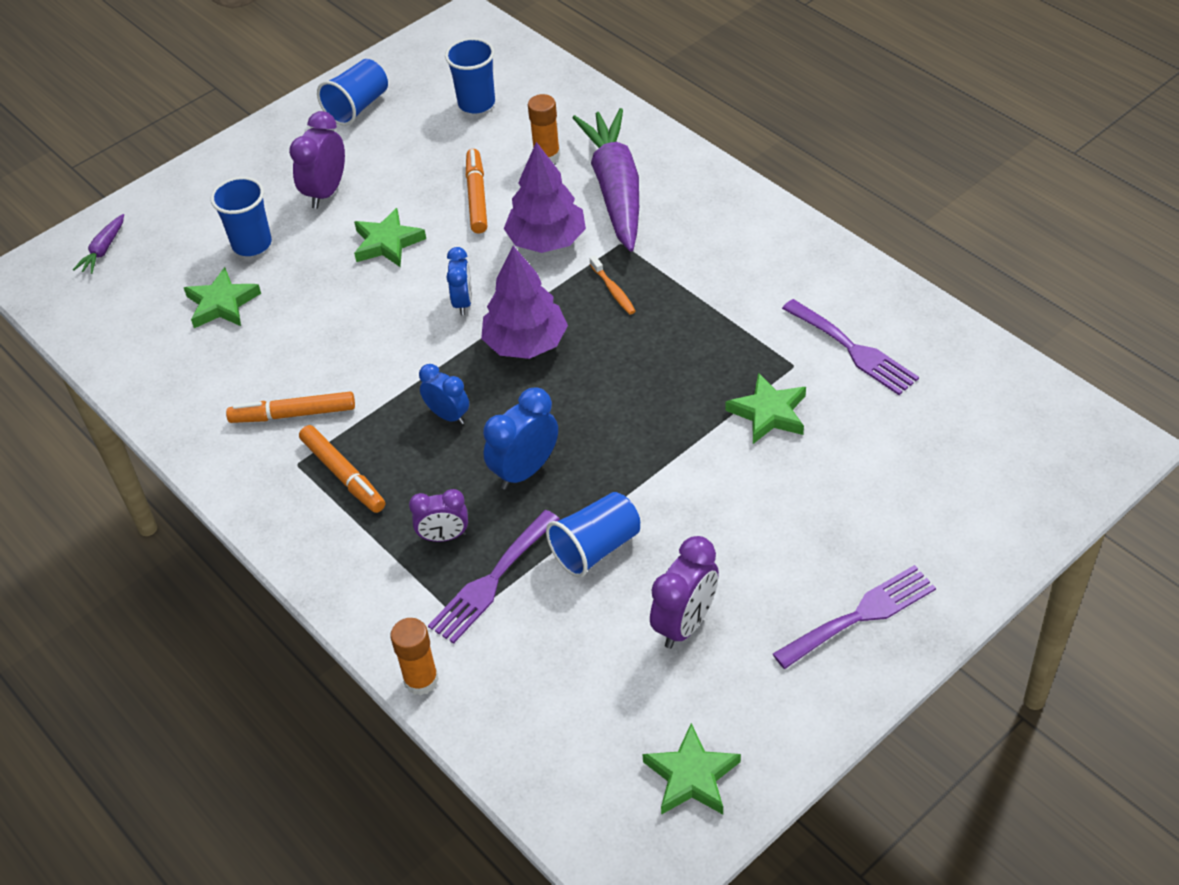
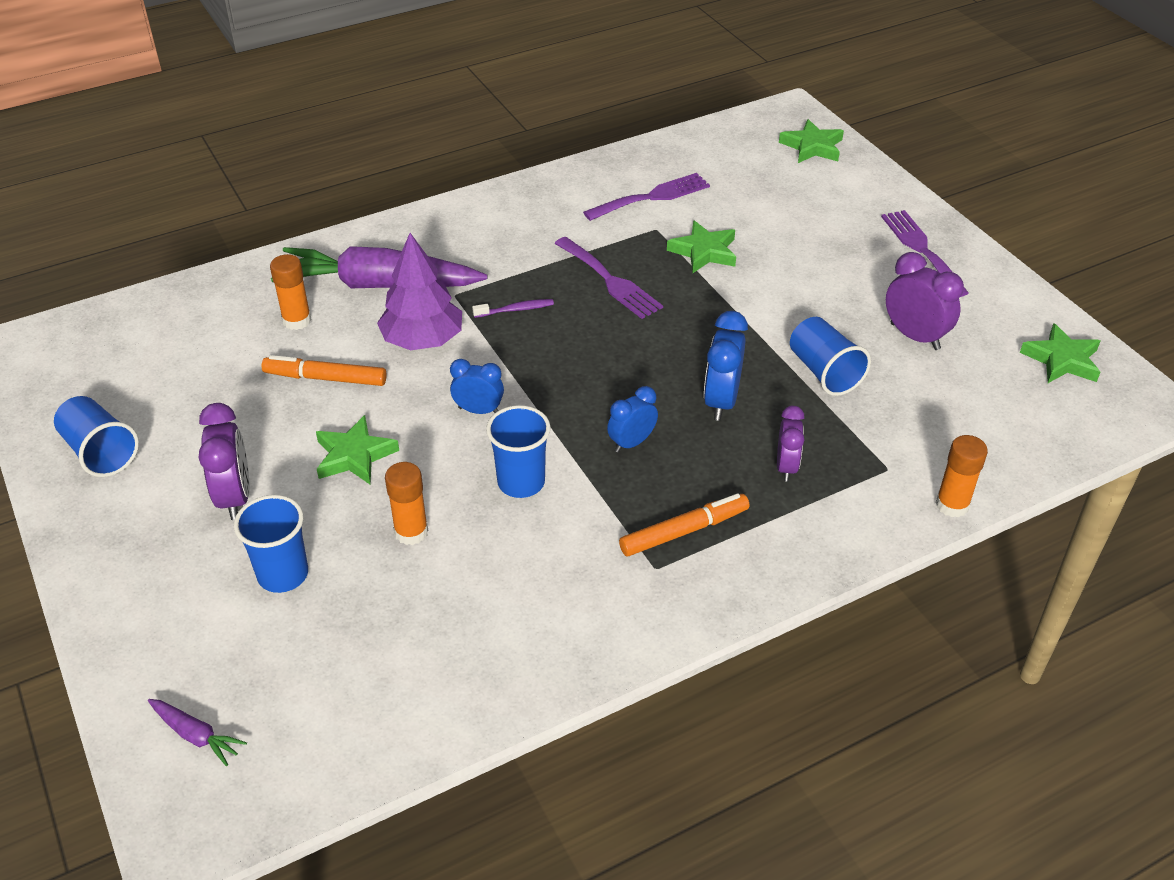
camera: 80 degrees left, 5 degrees down
green star [184,267,261,328] -> green star moved to [779,119,844,163]
orange marker [226,392,355,423] -> none
purple clock [289,111,345,209] -> purple clock turned 135 degrees counterclockwise [199,403,250,520]
purple fork [428,510,560,644] -> purple fork moved to [554,237,663,319]
blue cup [445,38,495,113] -> blue cup moved to [486,405,551,498]
purple tree [481,246,568,359] -> none
blue clock [483,387,558,490] -> blue clock turned 45 degrees clockwise [704,311,748,421]
orange toothbrush [590,256,636,315] -> purple toothbrush [472,299,554,318]
none -> orange glue stick [385,462,428,545]

